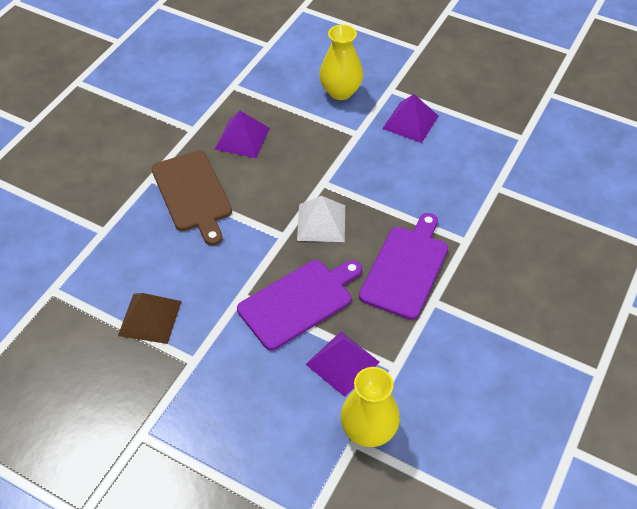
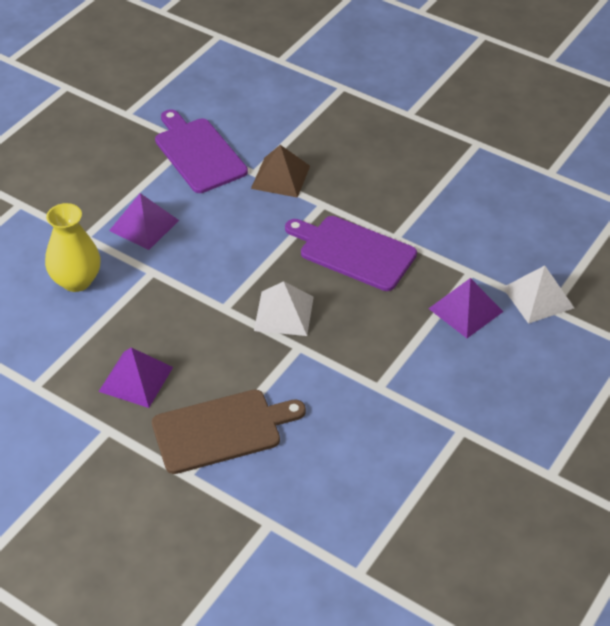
camera: 85 degrees left, 5 degrees down
brown pyramid [118,293,182,344] -> brown pyramid moved to [251,145,310,198]
purple cutting board [237,260,362,350] -> purple cutting board moved to [155,109,248,193]
yellow vase [341,367,400,447] -> white pyramid [502,266,574,324]

